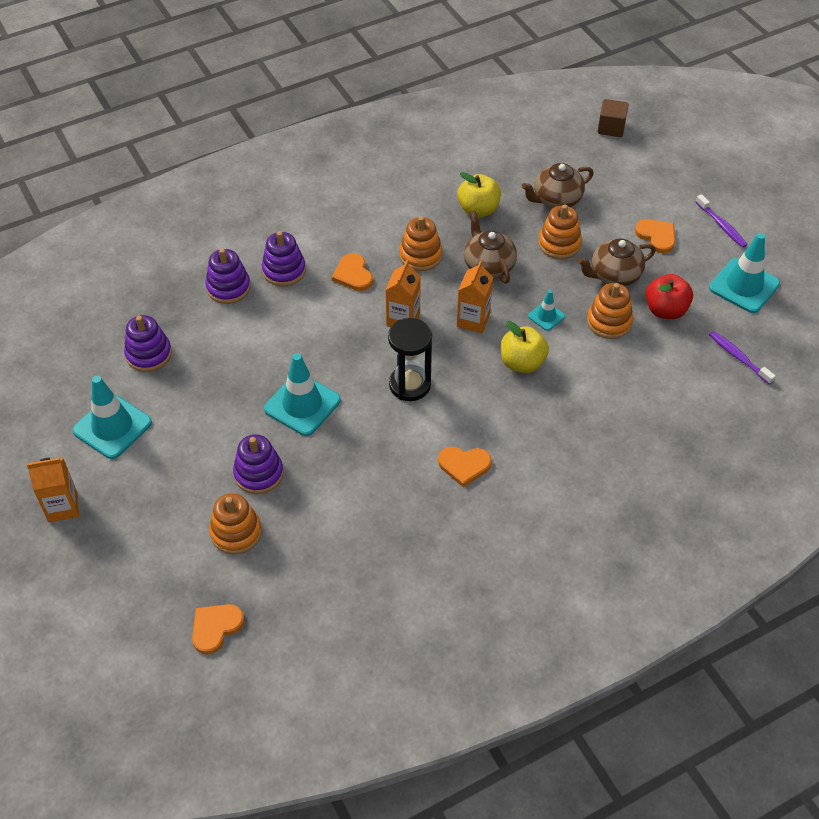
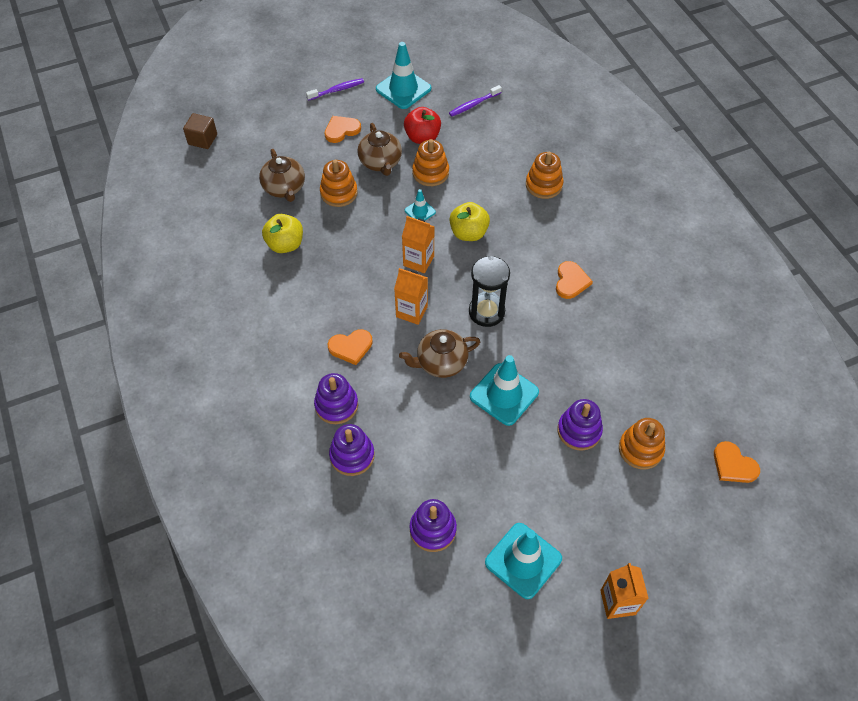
camera: 85 degrees left, 5 degrees up
orange stacking toy [399,216,443,271] -> orange stacking toy moved to [526,152,564,199]
brown teapot [464,210,517,283] -> brown teapot moved to [399,329,480,378]

